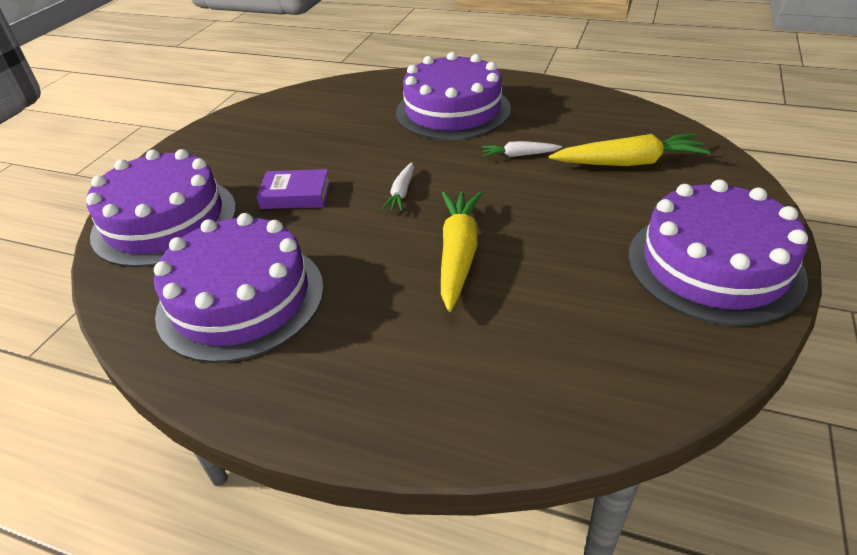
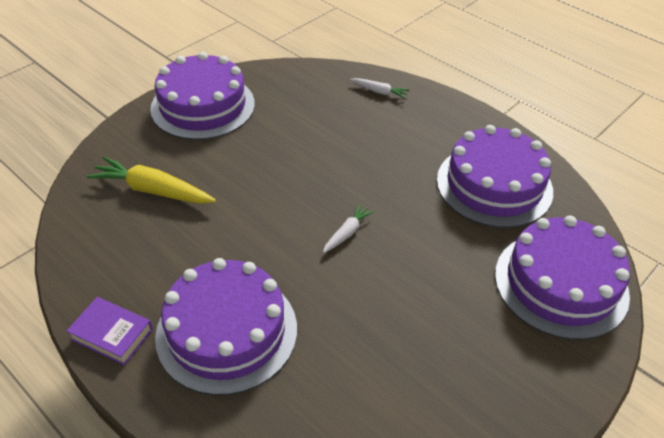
camera: 160 degrees left, 5 degrees up
purple book [256,169,331,209] -> purple book moved to [66,297,153,365]
yellow carrot [441,191,482,312] -> none
white carrot [481,141,562,157] -> white carrot moved to [350,78,410,99]

